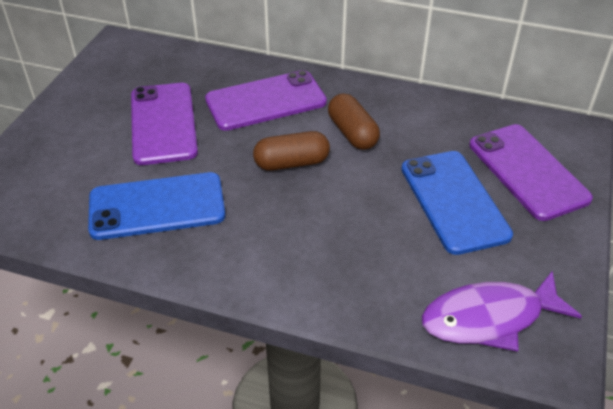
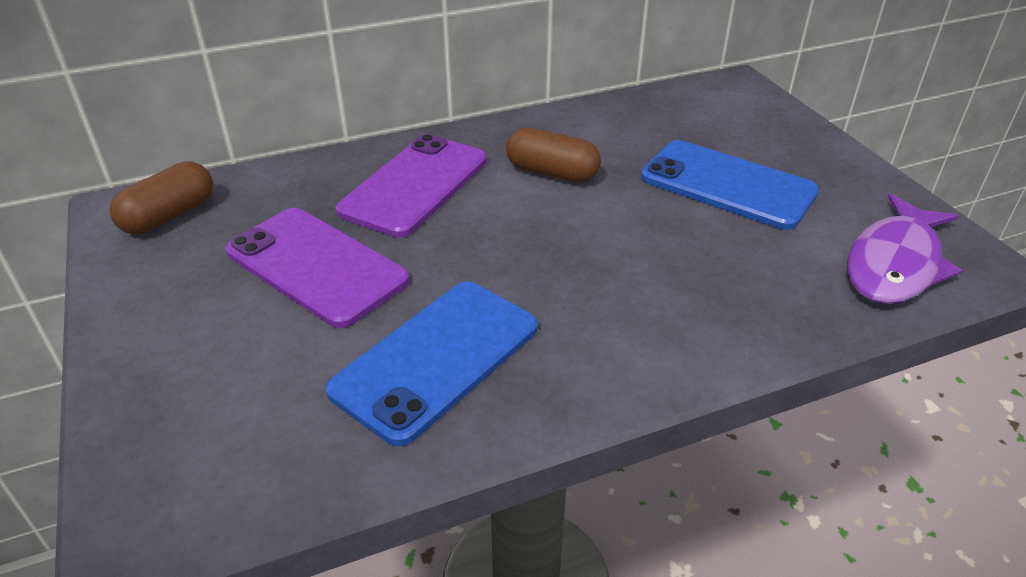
camera: 40 degrees left, 5 degrees down
brown capsule [253,131,330,171] -> brown capsule moved to [110,161,213,234]
purple phone [469,124,593,221] -> none

